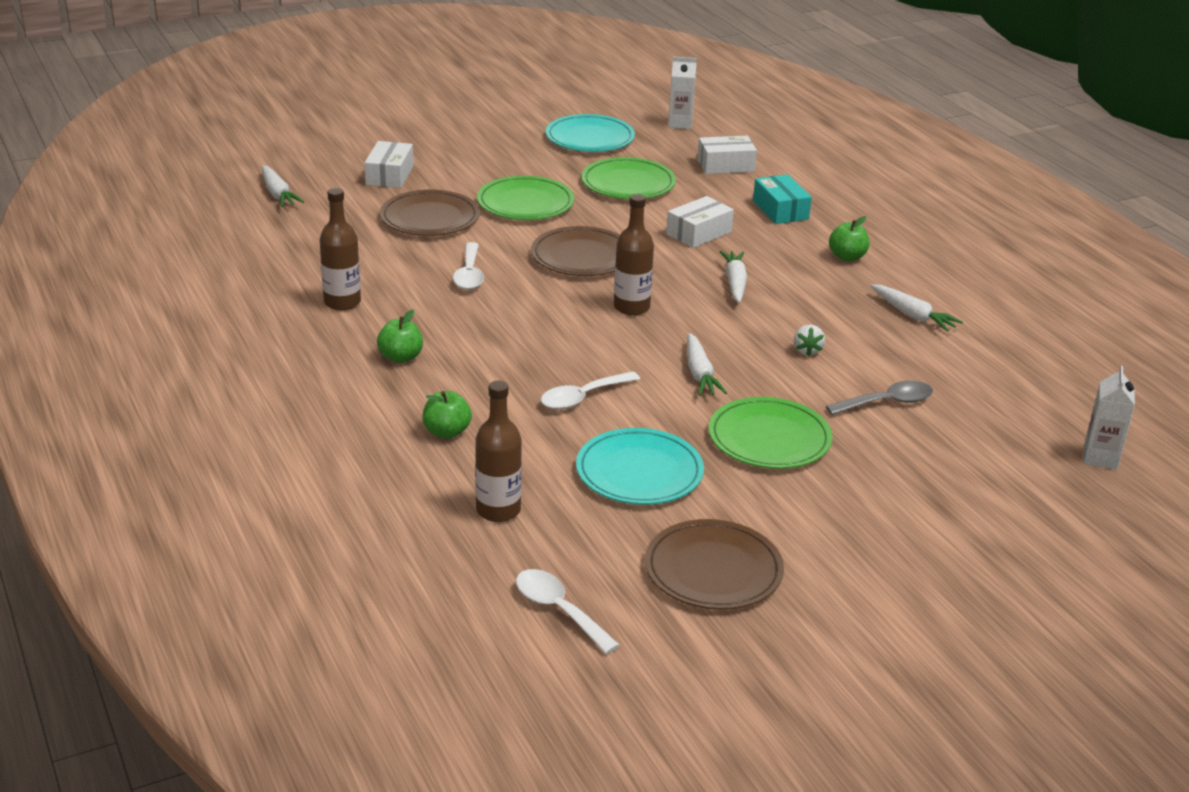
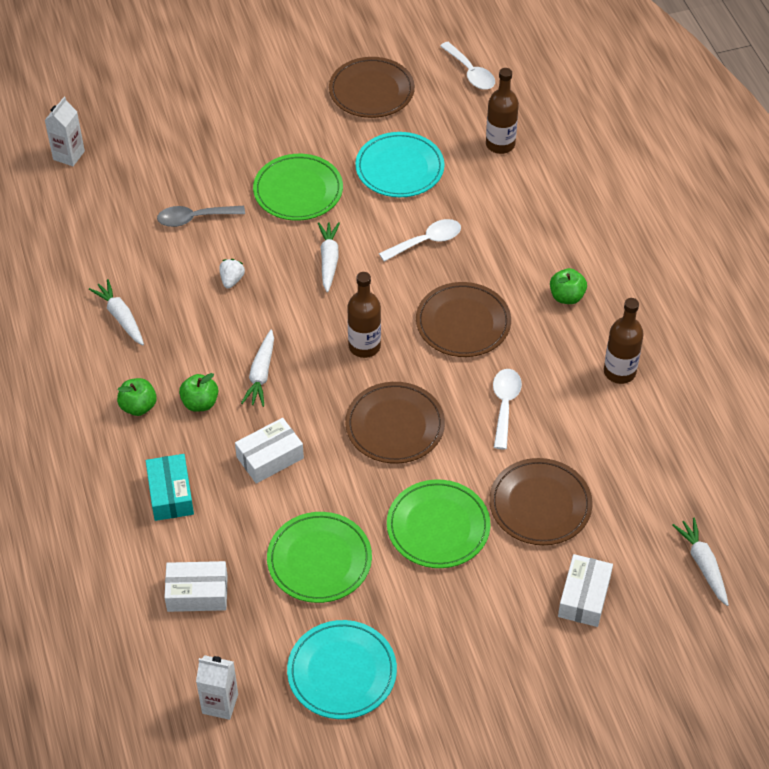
camera: 170 degrees left, 20 degrees up
green apple [423,391,472,439] -> green apple moved to [179,373,218,412]
none -> brown plate [416,282,511,357]

